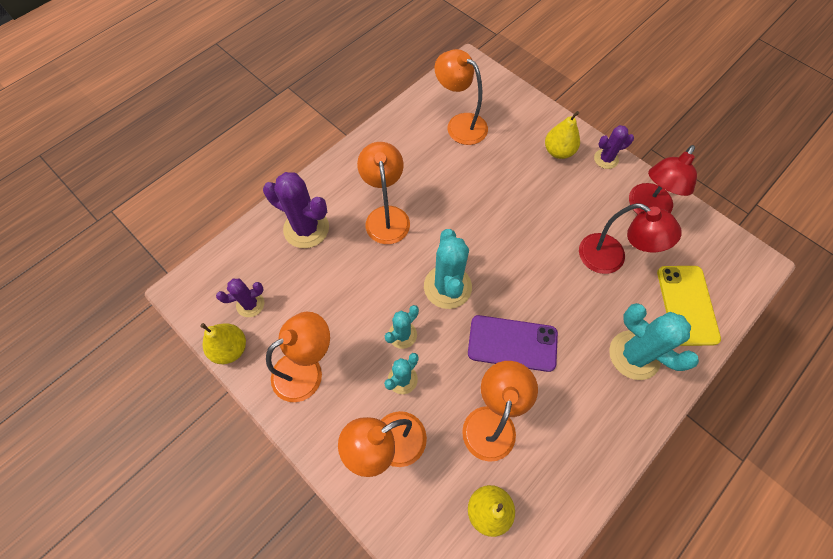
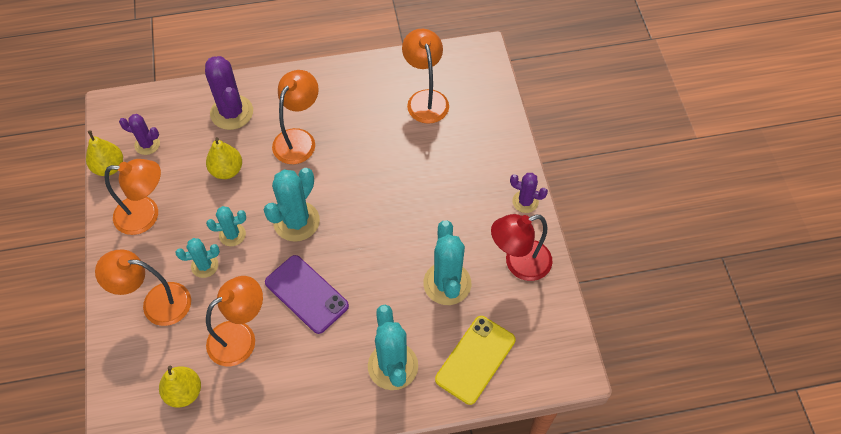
camera: 35 degrees right, 5 degrees down
yellow pear [545,111,580,159] -> yellow pear moved to [206,137,242,179]
red lamp [579,203,682,274] -> turquoise cactus [423,220,471,305]

